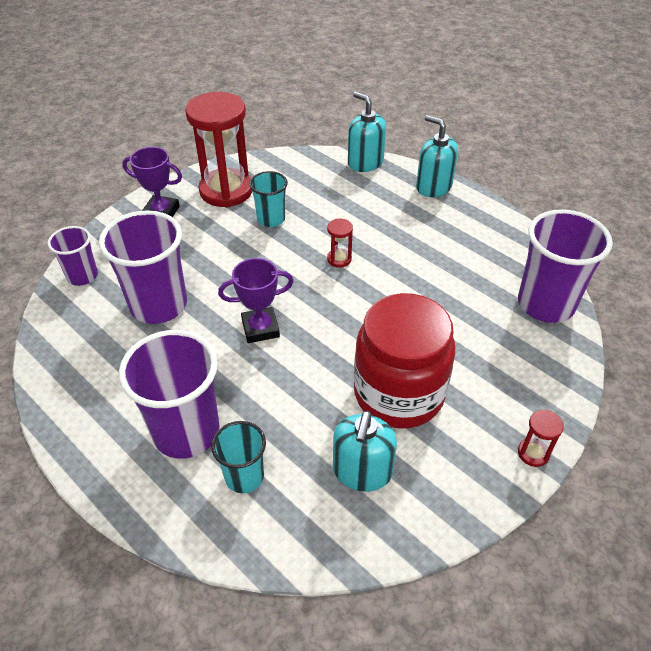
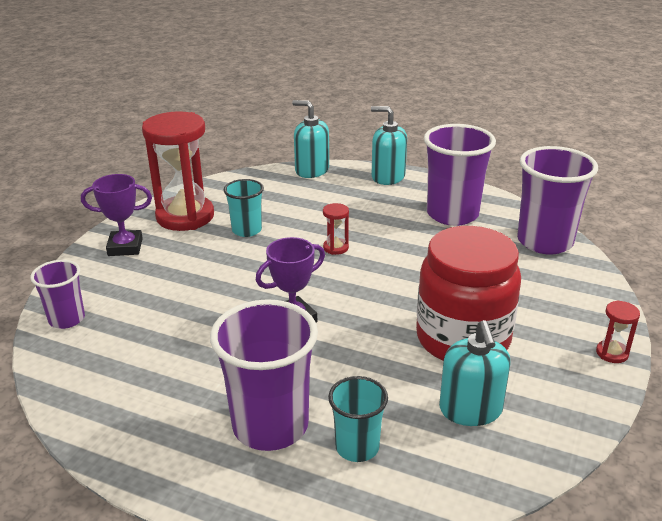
camera: 20 degrees left, 15 degrees down
purple cup [99,210,187,324] -> purple cup moved to [424,124,496,226]

